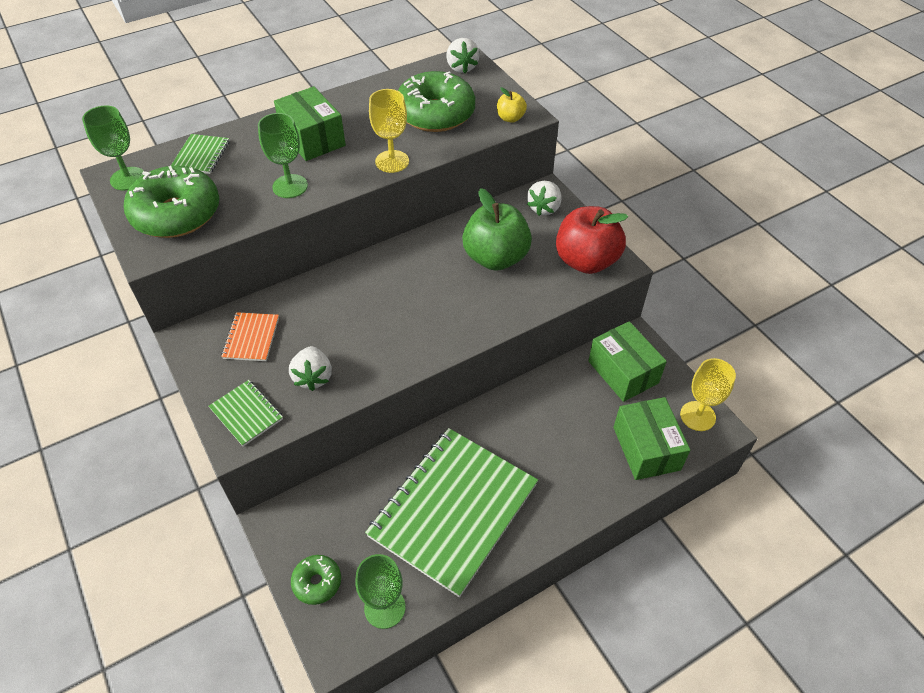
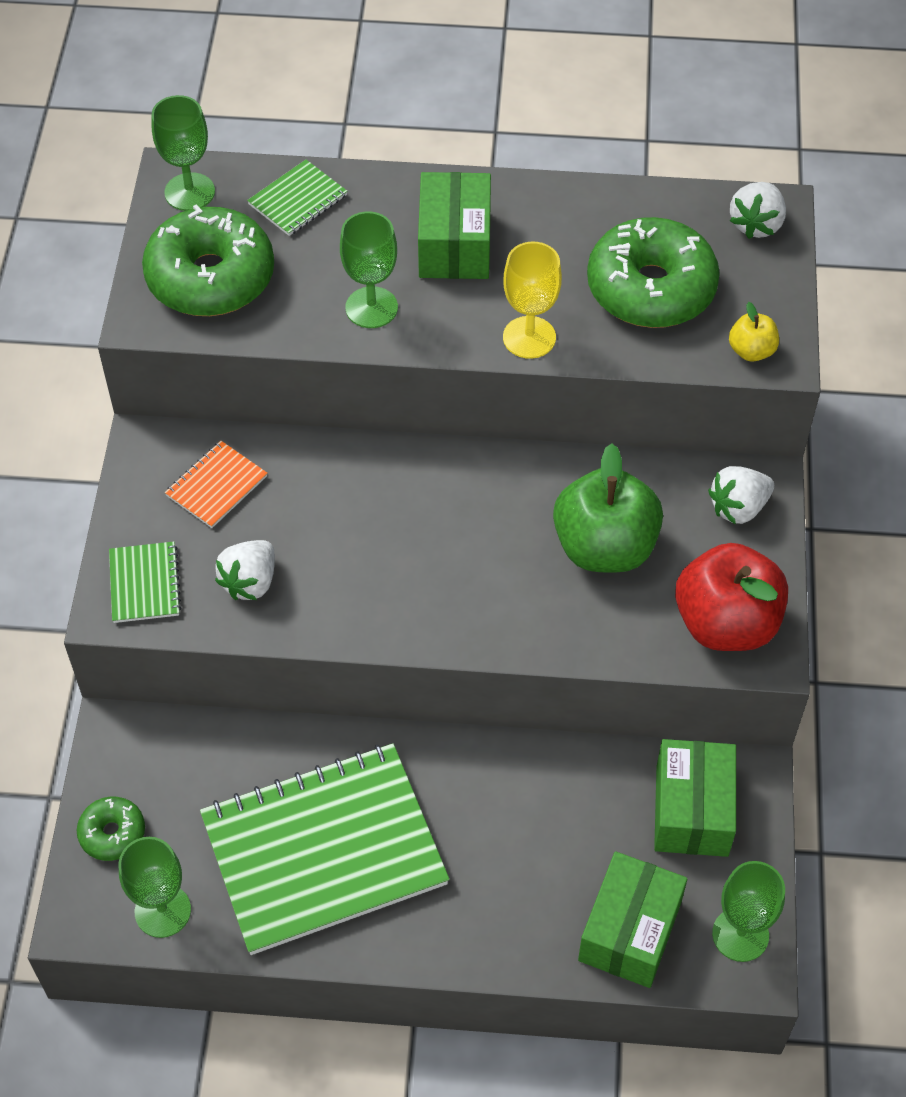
camera: 35 degrees right, 5 degrees up
yellow goblet [680,358,736,431] -> green goblet [712,861,785,962]

